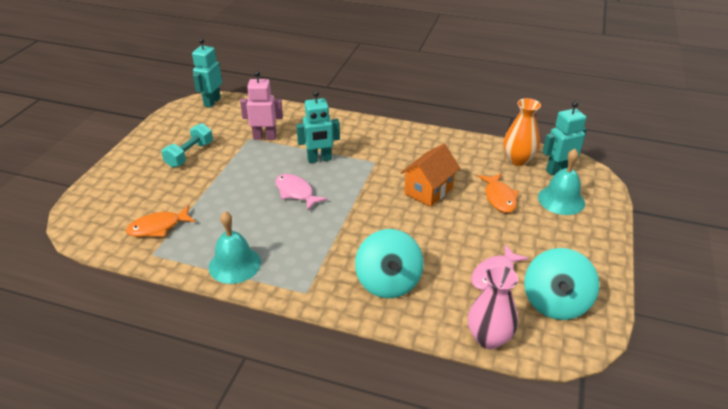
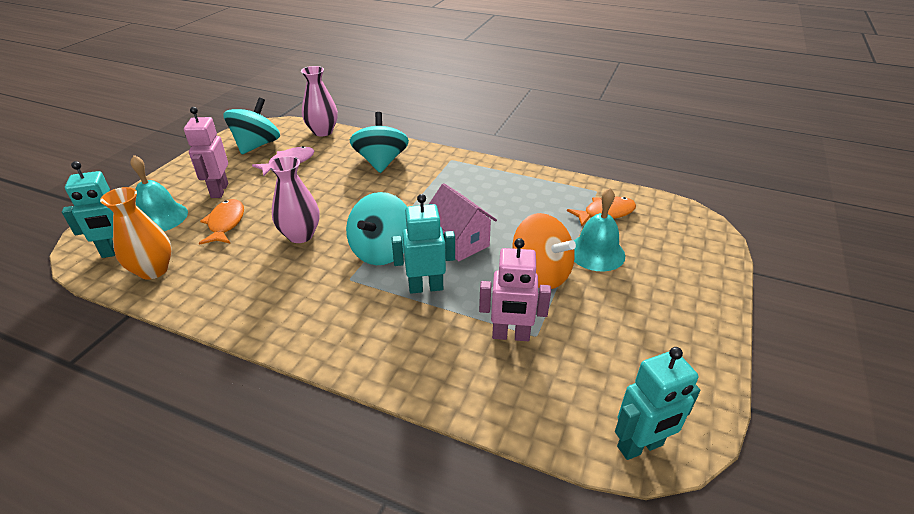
camera: 175 degrees left, 0 degrees up
turquoise dumbbell [162,123,213,168] -> none
turquoise robot [192,38,222,108] -> turquoise robot turned 45 degrees clockwise [615,347,700,460]
turquoise bell [209,211,261,284] -> turquoise bell moved to [574,188,625,272]
pink fish [275,174,327,210] -> pink house [428,183,497,261]
orange house [400,144,460,207] -> pink vase [268,156,320,243]
none -> pink robot [184,107,228,198]
none -> turquoise spinning top [346,192,407,265]
none -> orange spinning top [513,213,576,289]

